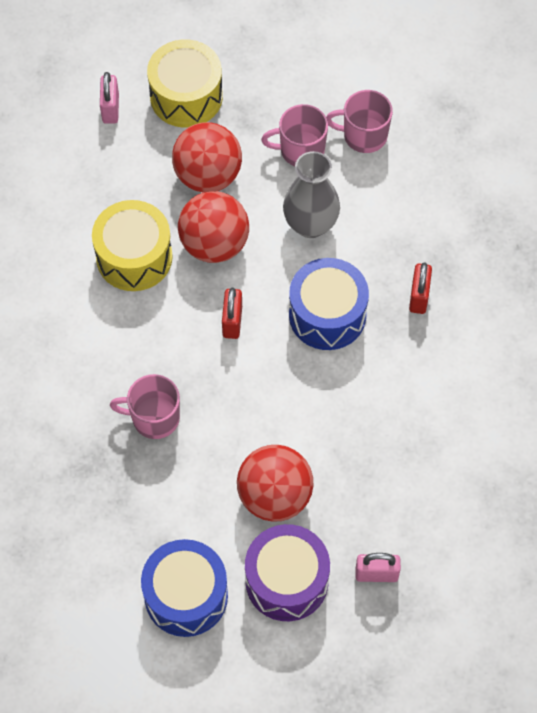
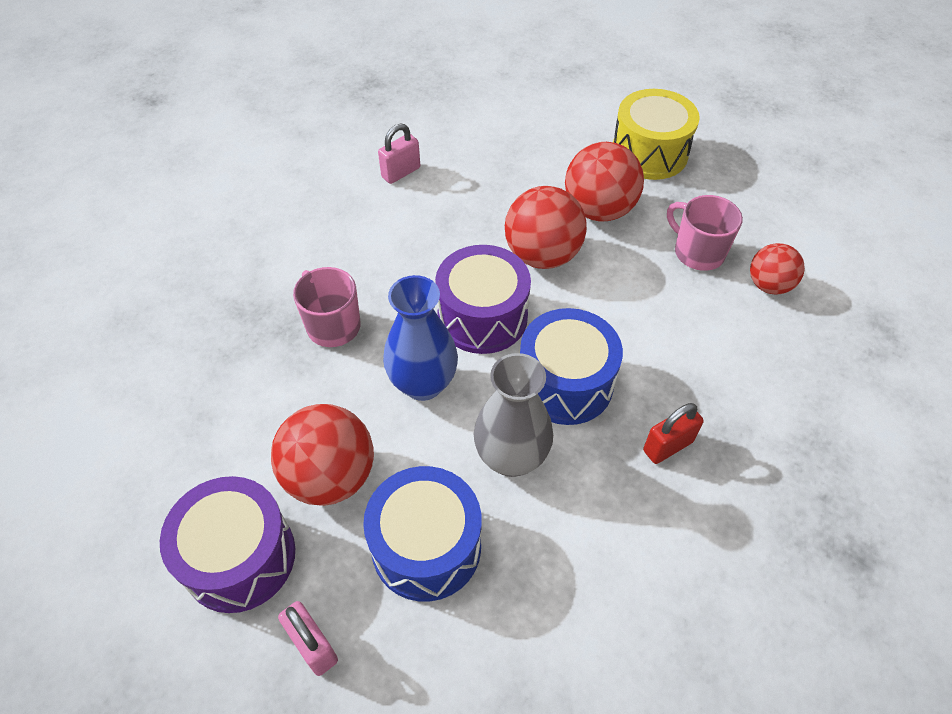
camera: 50 degrees right, 10 degrees down
yellow drum [92,200,173,291] -> none
pink padlock [100,72,119,124] -> pink padlock moved to [378,123,420,184]
blue drum [141,539,228,637] -> blue drum moved to [363,466,481,602]
red padlock [222,288,242,339] -> purple drum [435,245,531,354]
grey vase [283,151,340,238] -> grey vase moved to [474,353,553,477]
pink mug [326,90,393,153] -> red ball [750,243,805,294]
none -> blue vase [383,275,458,401]

